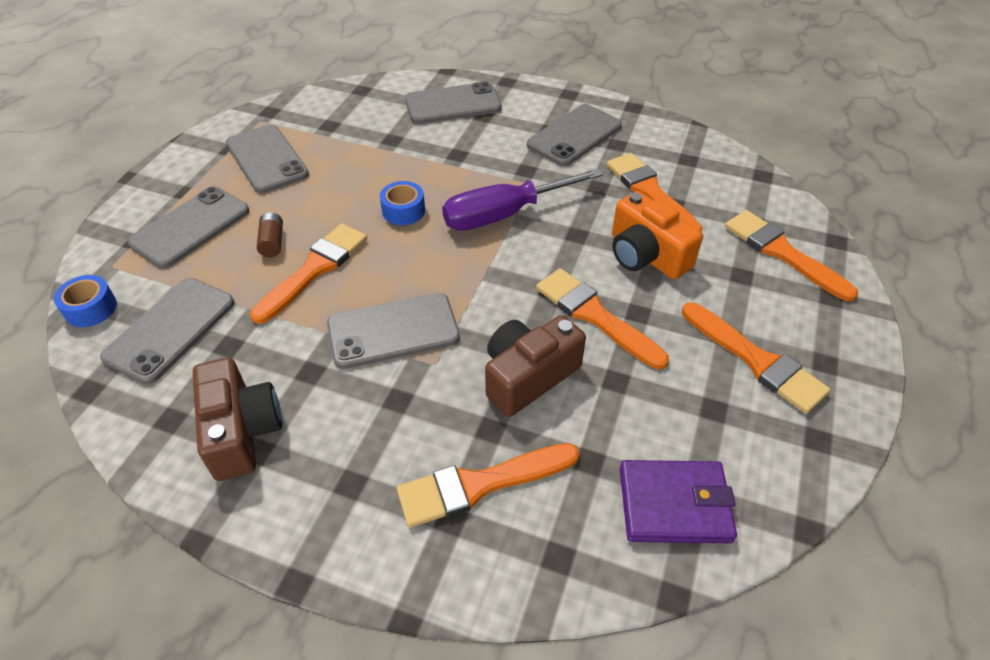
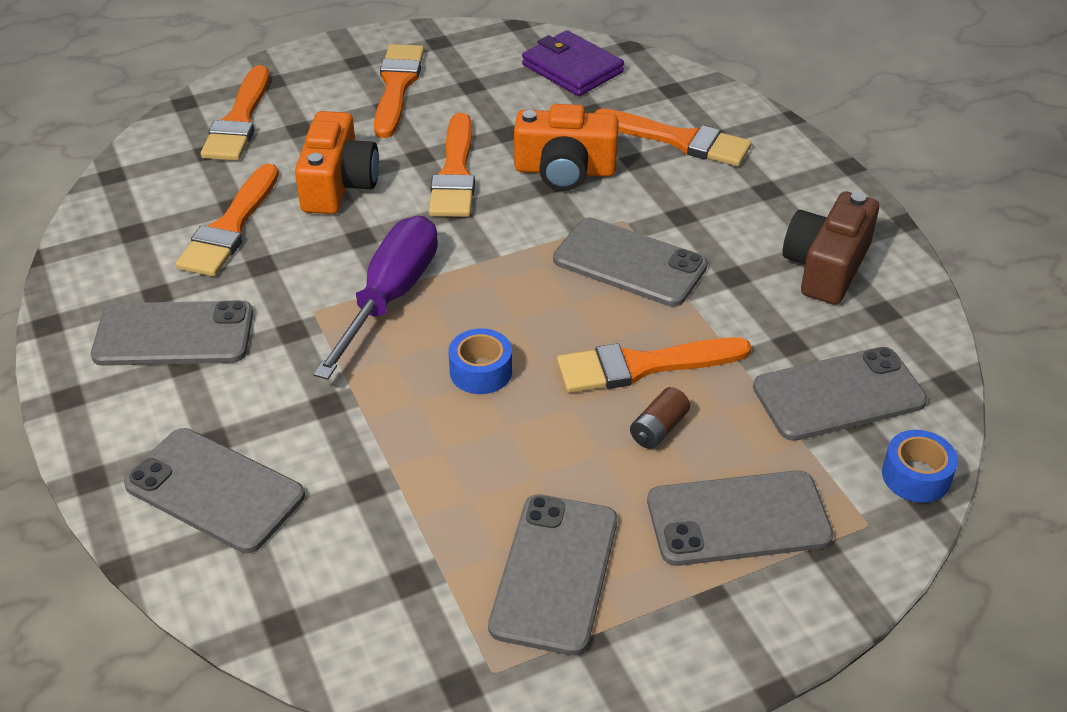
camera: 135 degrees left, 5 degrees down
purple screwdriver [442,168,603,231] -> purple screwdriver turned 90 degrees counterclockwise [313,216,438,380]
brown camera [485,315,586,417] -> orange camera [514,104,619,191]

